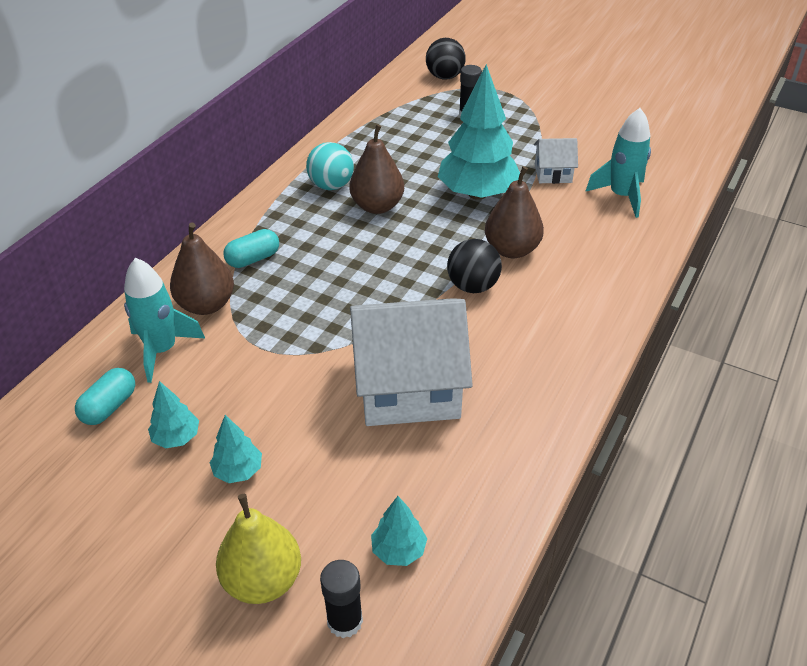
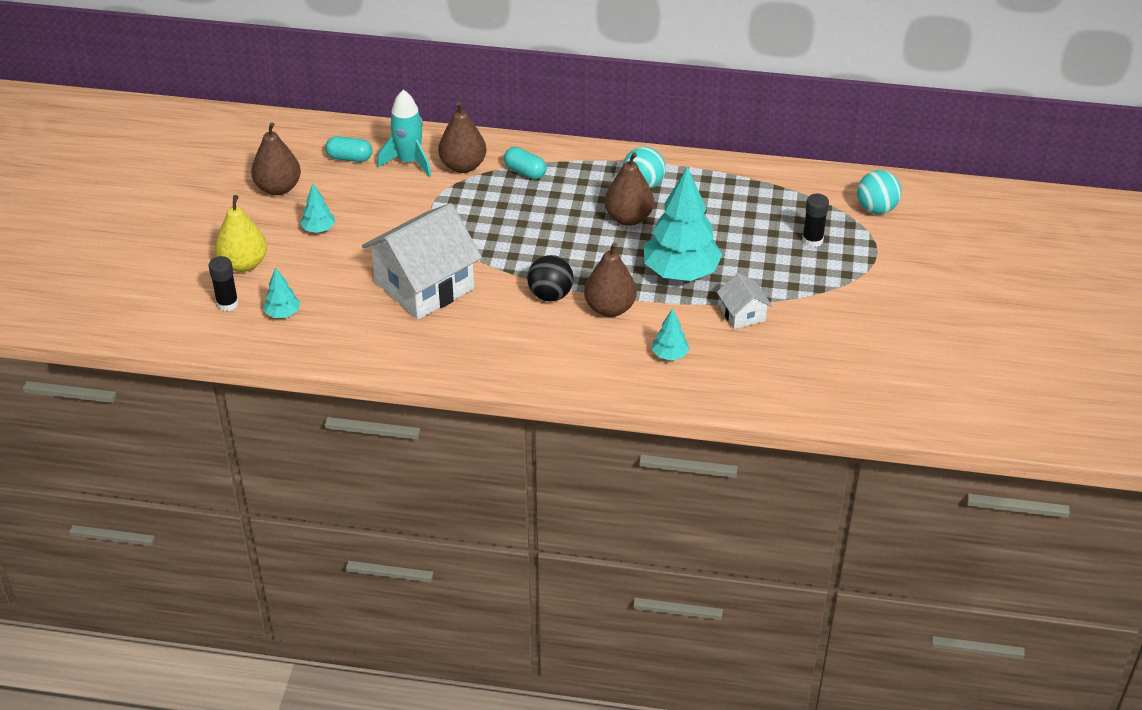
camera: 70 degrees right, 0 degrees up
turquoise tree [148,381,199,449] -> turquoise tree moved to [652,309,690,360]
white house [350,298,473,426] -> white house turned 75 degrees clockwise [362,203,482,320]
black ball [426,38,466,80] -> turquoise ball [857,170,901,214]
turquoise rocket [585,108,651,218] -> none
none -> brown pear [251,122,301,195]

